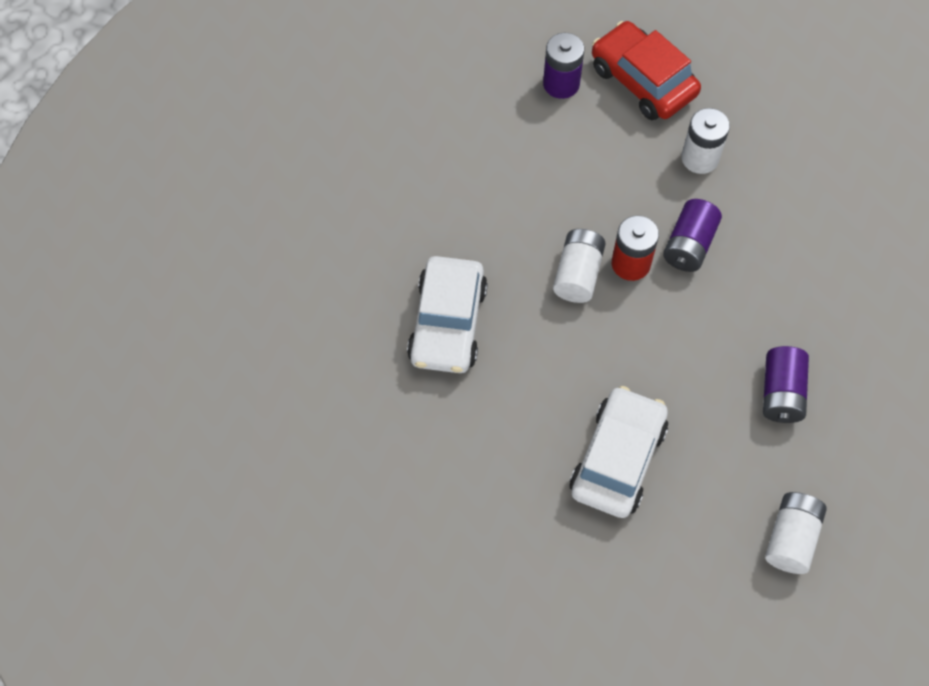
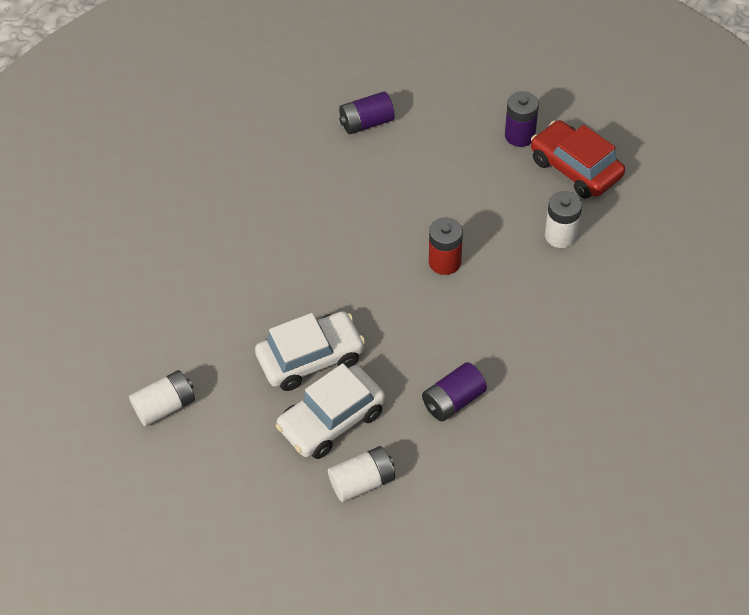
camera: 45 degrees right, 10 degrees down
white car [407,256,488,373] -> white car moved to [276,363,385,459]
white battery [553,229,606,303] -> white battery moved to [129,370,195,426]
red car [592,21,701,120] -> red car turned 45 degrees counterclockwise [531,120,625,199]
purple battery [663,199,722,272] -> purple battery moved to [339,92,395,134]

